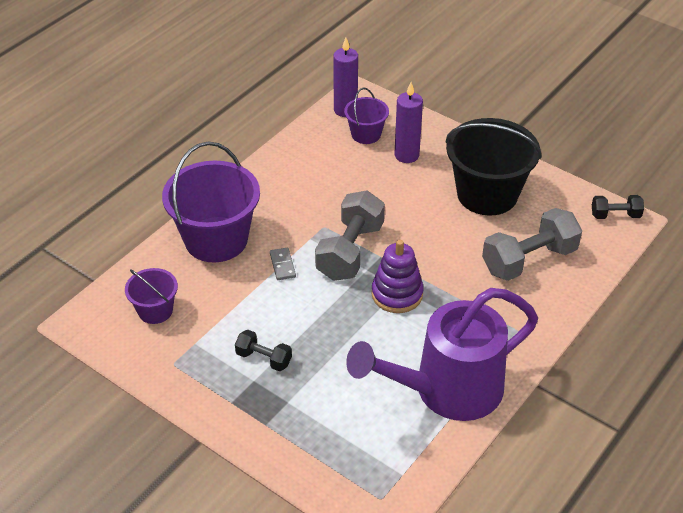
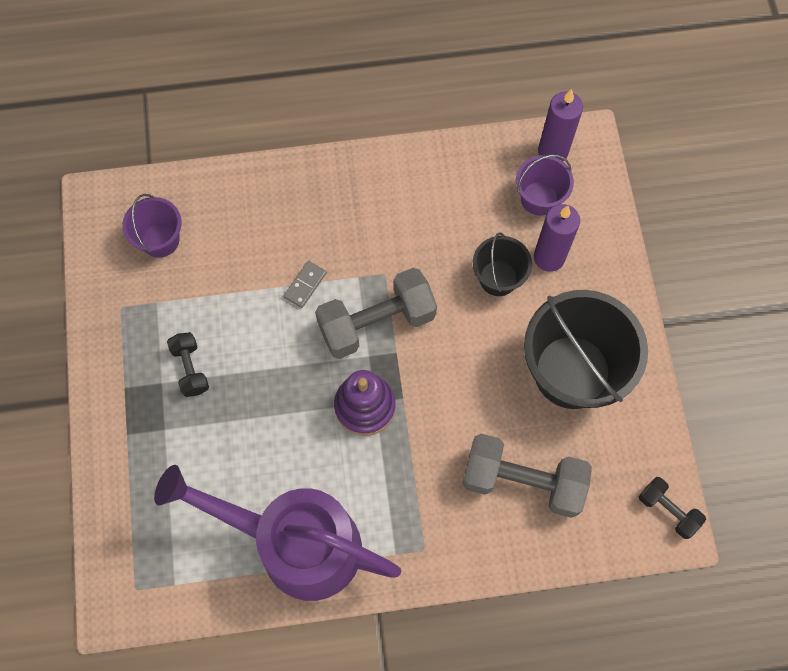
camera: 45 degrees right, 25 degrees up
purple bucket [162,142,260,262] -> none
none -> black bucket [473,232,532,296]

